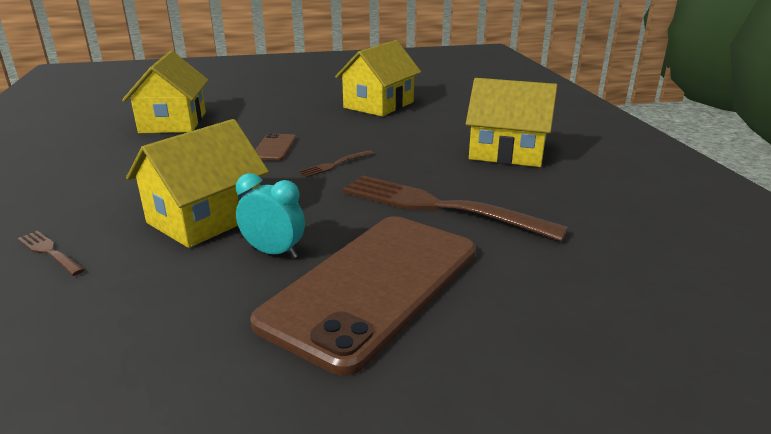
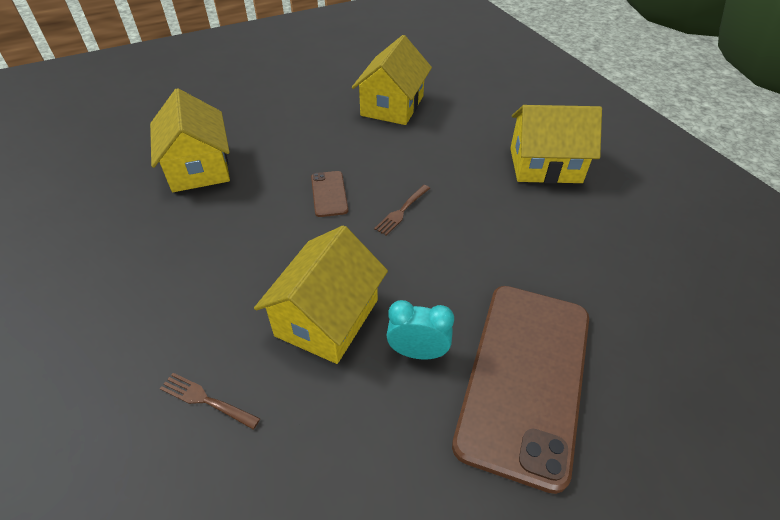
camera: 15 degrees left, 20 degrees up
brown fork [342,175,568,242] -> none

